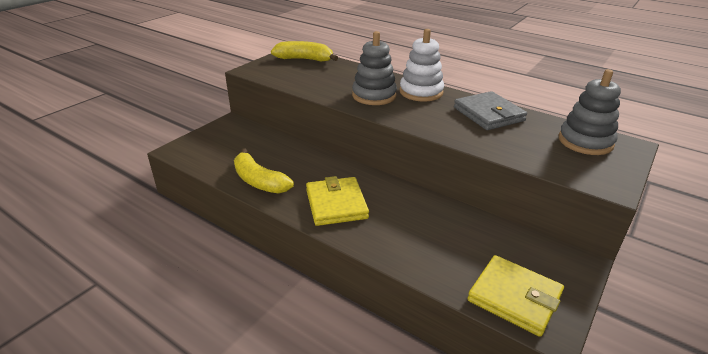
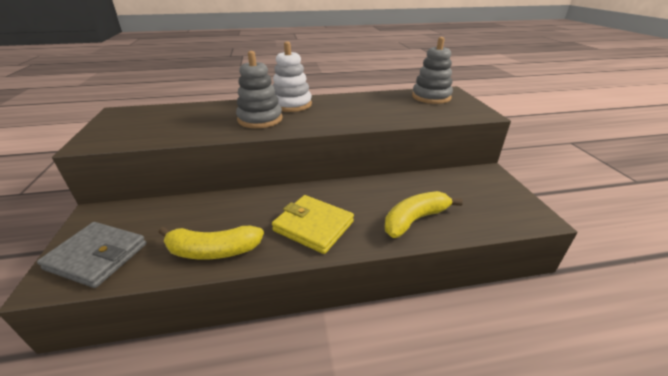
camera: 45 degrees left, 0 degrees up
yellow banana [271,41,338,62] -> yellow banana moved to [385,191,463,238]
grey wallet [454,91,527,130] -> grey wallet moved to [37,222,146,288]
yellow wallet [467,255,564,337] -> none

